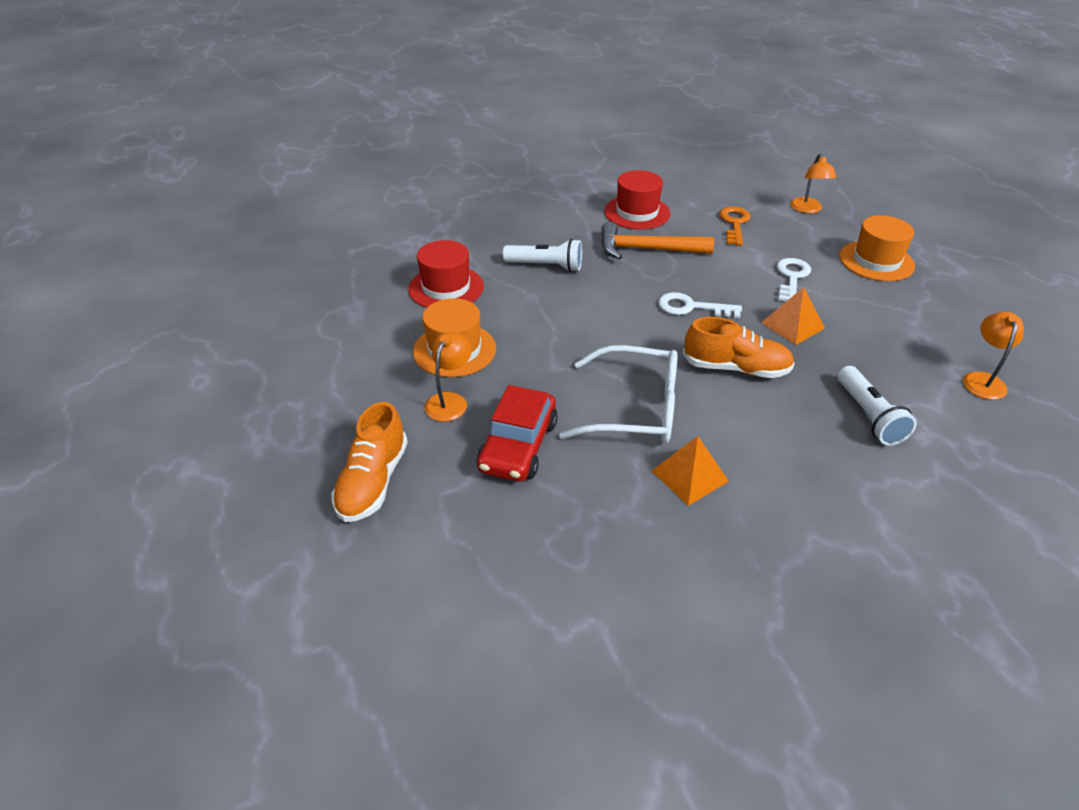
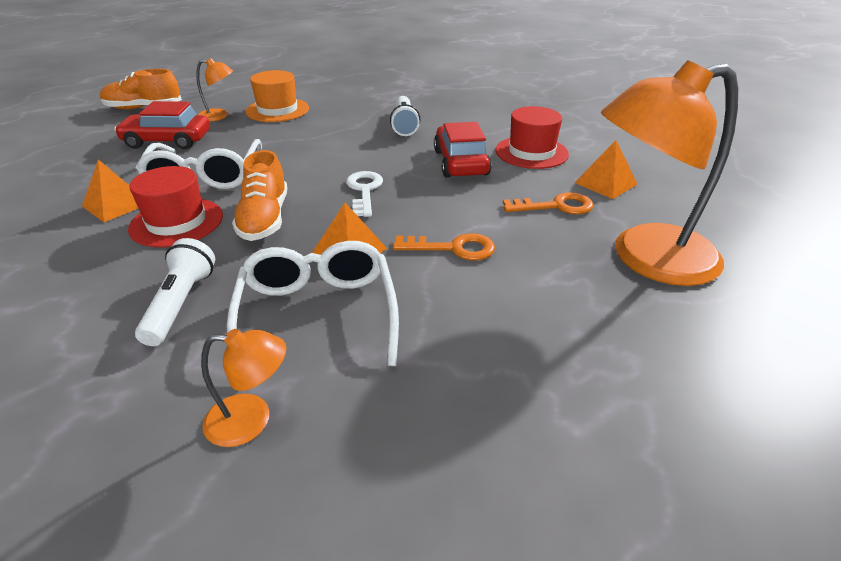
camera: 75 degrees right, 5 degrees down
red hat [408,240,484,308] -> red hat moved to [128,166,223,247]
orange hammer [601,222,714,260] -> red car [434,122,492,178]
white key [777,258,811,301] -> orange key [393,233,495,260]
orange lamp [790,154,836,213] -> orange lamp [601,60,738,286], size x2.23
white flashlight [838,366,917,445] -> white flashlight turned 120 degrees clockwise [135,238,215,346]
orange hat [839,215,915,281] -> none
none -> white glasses [227,241,399,366]
none -> orange pyramid [574,140,637,199]

